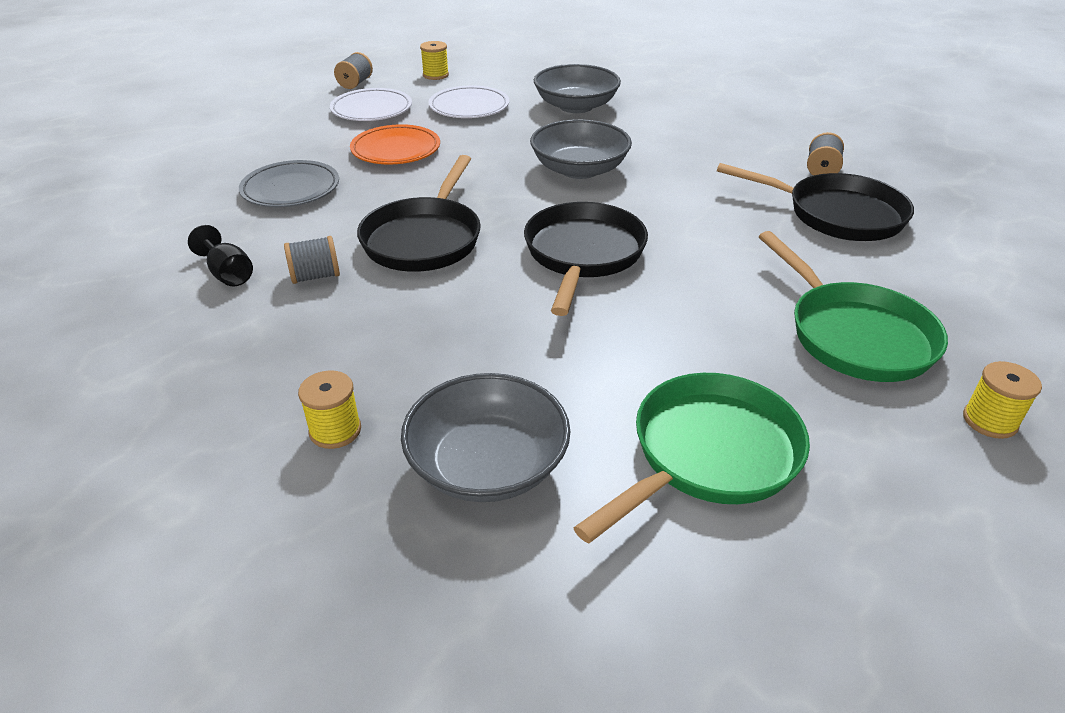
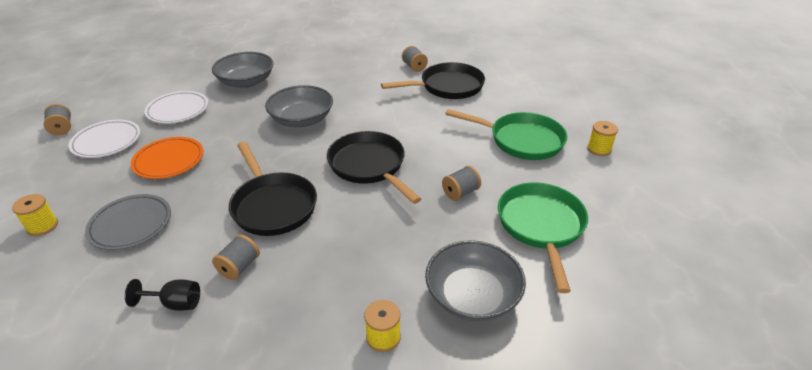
camera: 45 degrees left, 0 degrees up
yellow spool [420,41,449,80] -> yellow spool moved to [12,194,58,236]
none -> grey spool [442,166,481,201]

